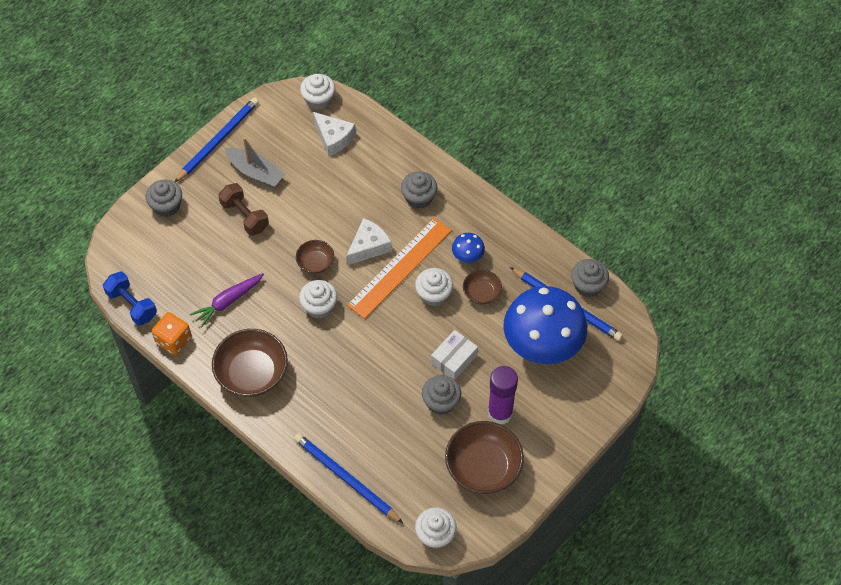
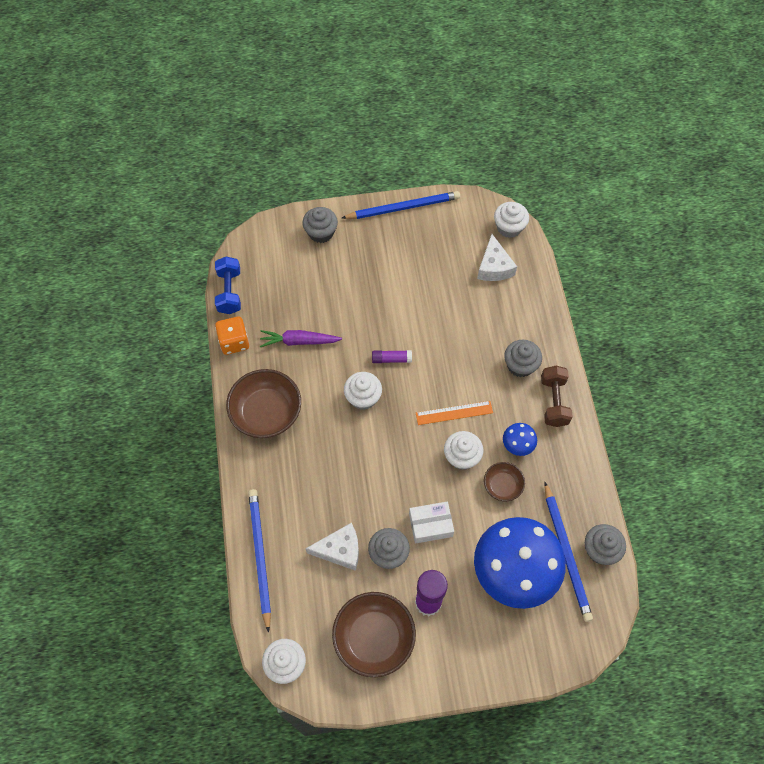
camera: 40 degrees right, 5 degrees up
brown dumbbell [218,183,269,235] -> brown dumbbell moved to [541,366,573,427]
grey boat [225,137,285,188] -> none
brown bowl [296,240,334,274] -> purple glue stick [372,350,412,363]
white cheese [346,218,392,265] -> white cheese moved to [305,523,359,571]
orange ruler [347,218,452,319] -> orange ruler [416,401,493,425], size x0.56

